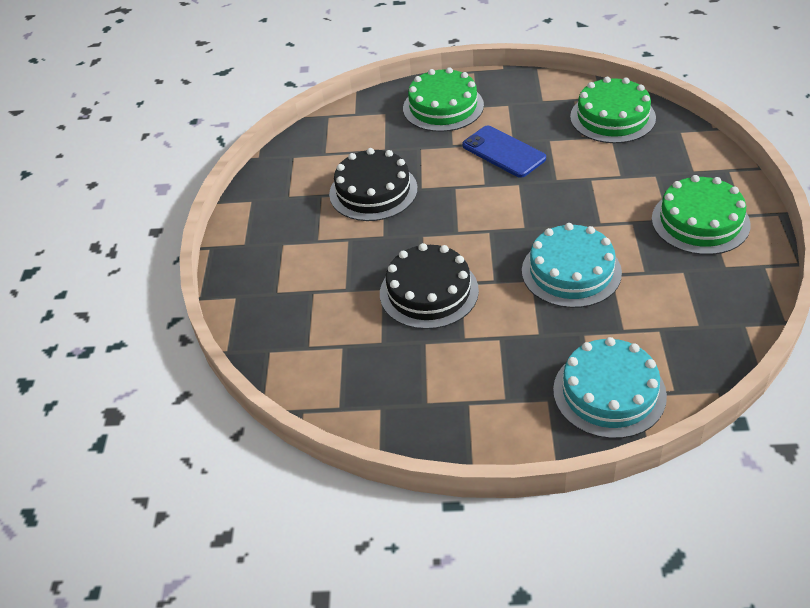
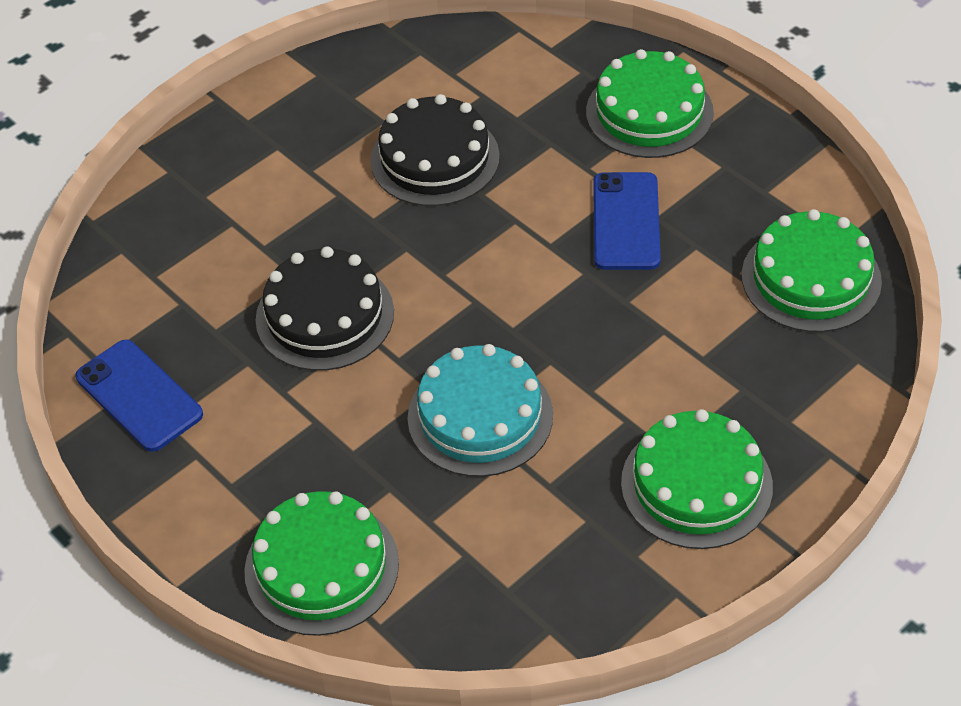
camera: 45 degrees right, 5 degrees up
turquoise cake [553,337,667,439] -> green cake [244,491,399,636]
none -> blue phone [76,340,203,452]

